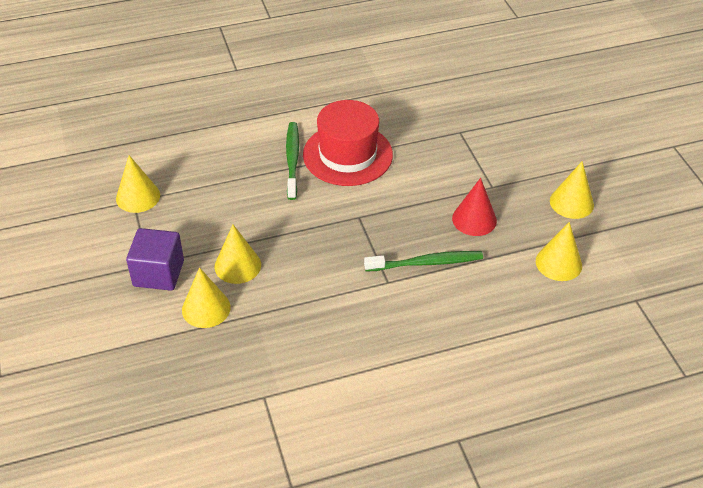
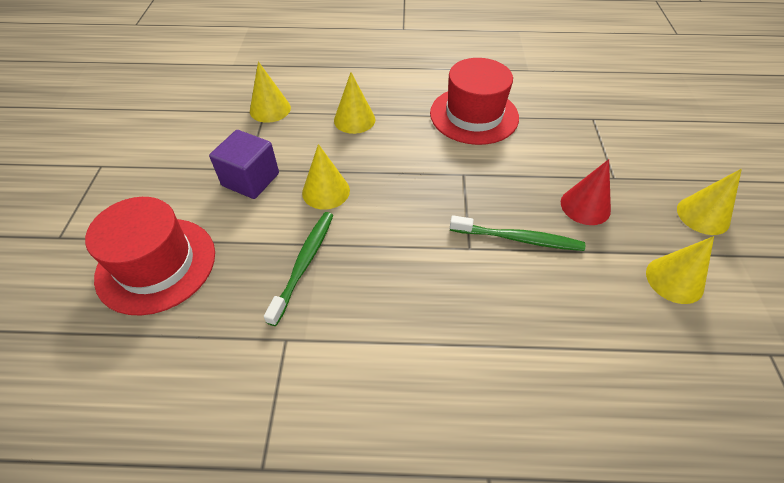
camera: 20 degrees right, 5 degrees up
yellow cone [182,267,231,328] -> yellow cone moved to [334,72,375,134]
green toothbrush [286,122,299,200] -> green toothbrush moved to [264,212,333,326]
none -> red hat [85,197,215,315]

